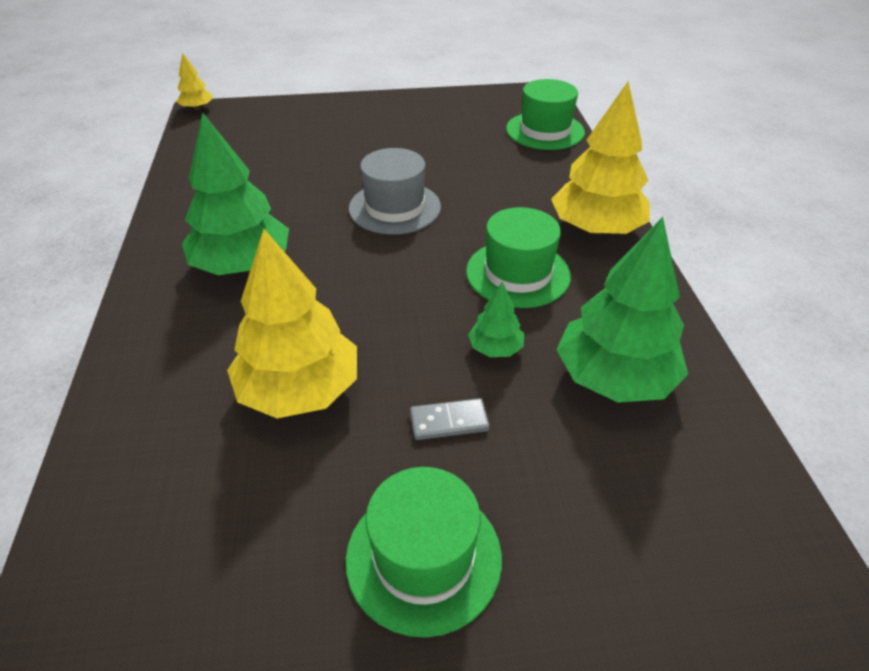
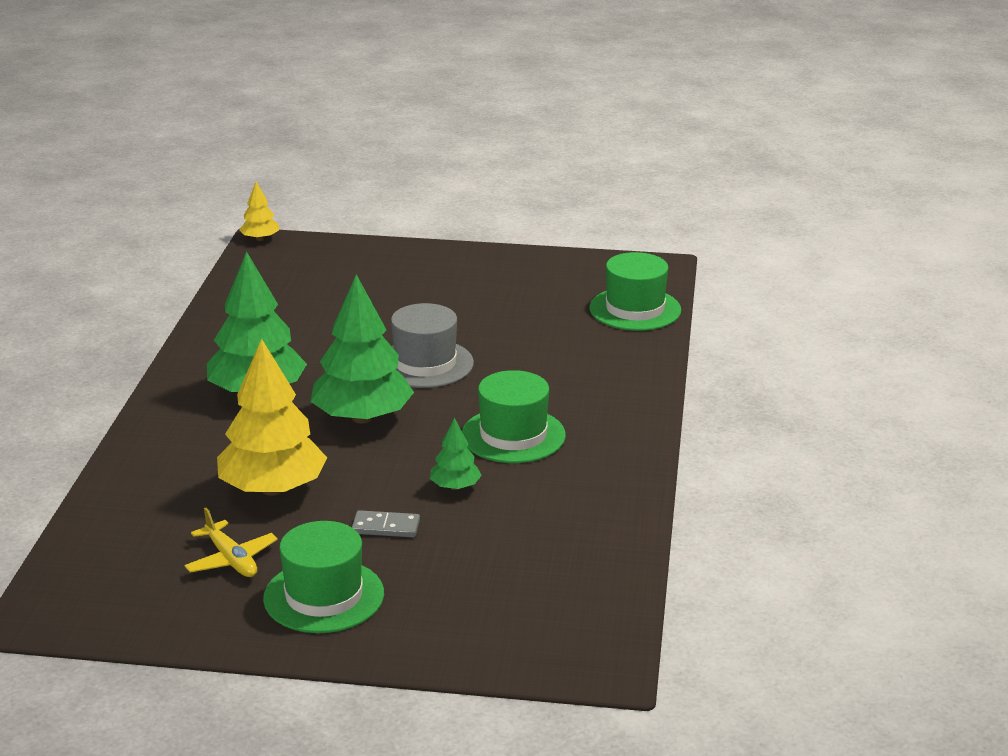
camera: 15 degrees right, 15 degrees down
yellow tree [551,82,650,235] -> none
green tree [556,217,688,403] -> green tree moved to [310,274,414,423]
none -> yellow plane [184,508,278,577]

